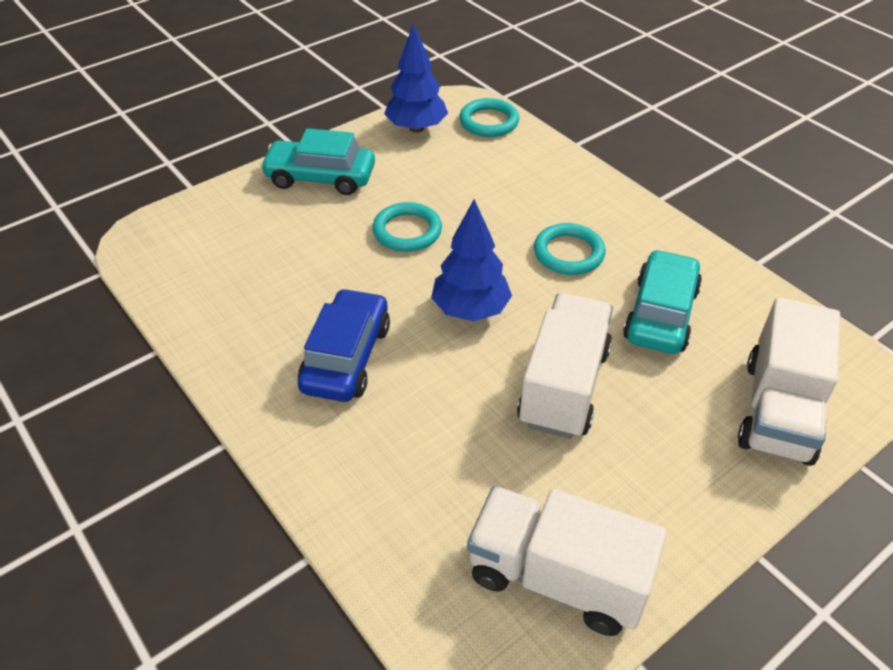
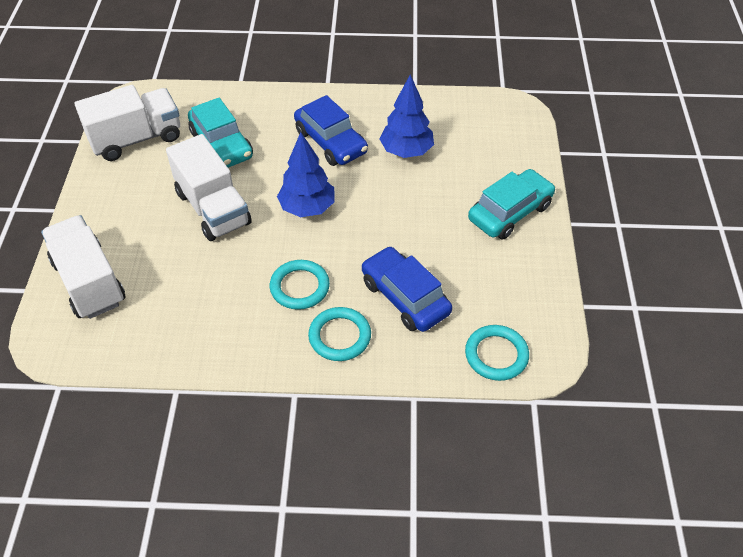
camera: 130 degrees right, 5 degrees up
turquoise ring [372,202,442,252] -> turquoise ring moved to [308,307,371,361]
blue tree [384,23,448,133] -> blue tree moved to [380,75,434,158]
turquoise car [623,249,702,354] -> turquoise car moved to [188,98,253,168]
none -> blue car [361,246,452,332]

